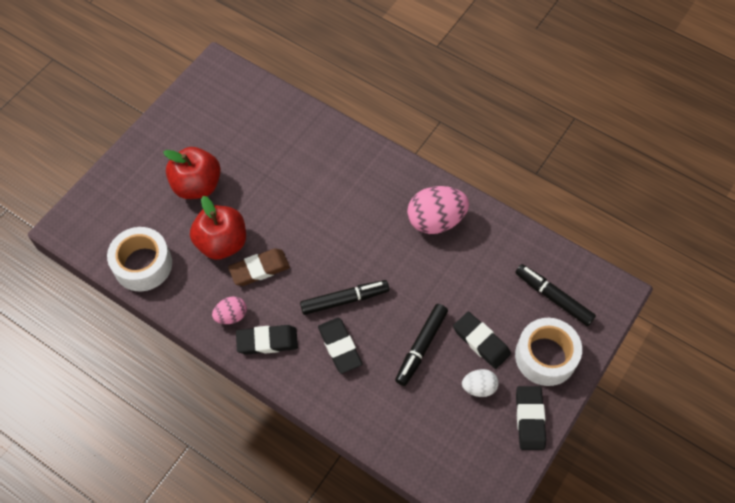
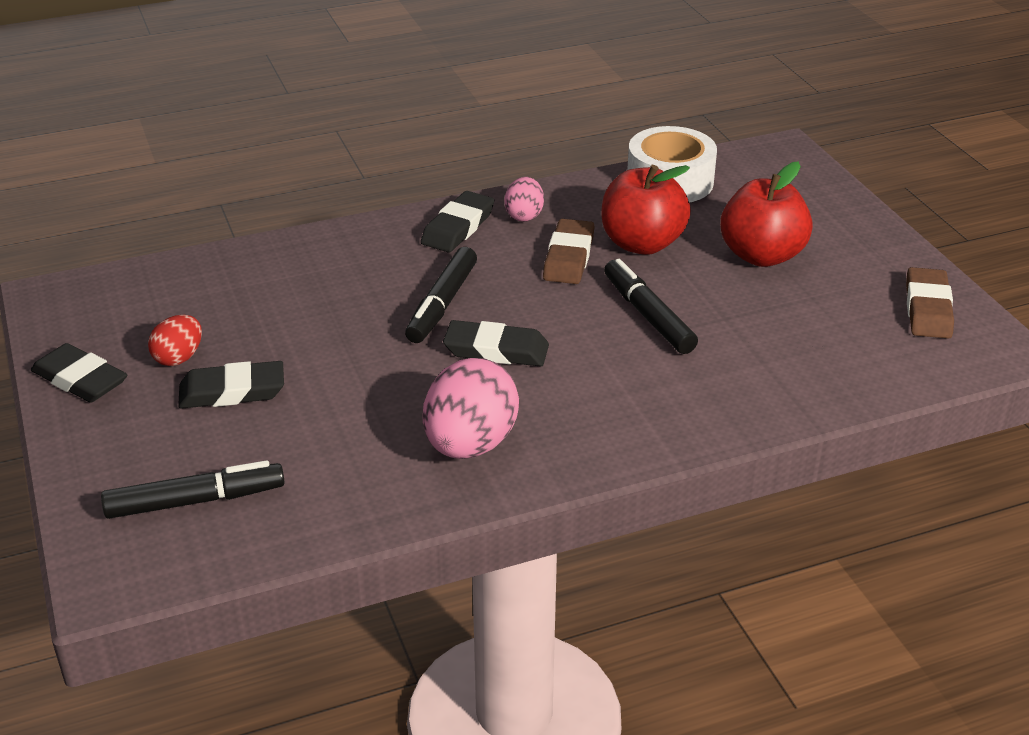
camera: 125 degrees right, 25 degrees down
black eraser [318,318,362,374] -> black eraser moved to [443,320,549,367]
black marker [395,304,448,386] -> black marker moved to [604,259,698,354]
white egg [462,369,499,397] -> red egg [148,315,202,366]
white tape [515,318,582,386] -> none
none -> brown eraser [906,267,954,339]

